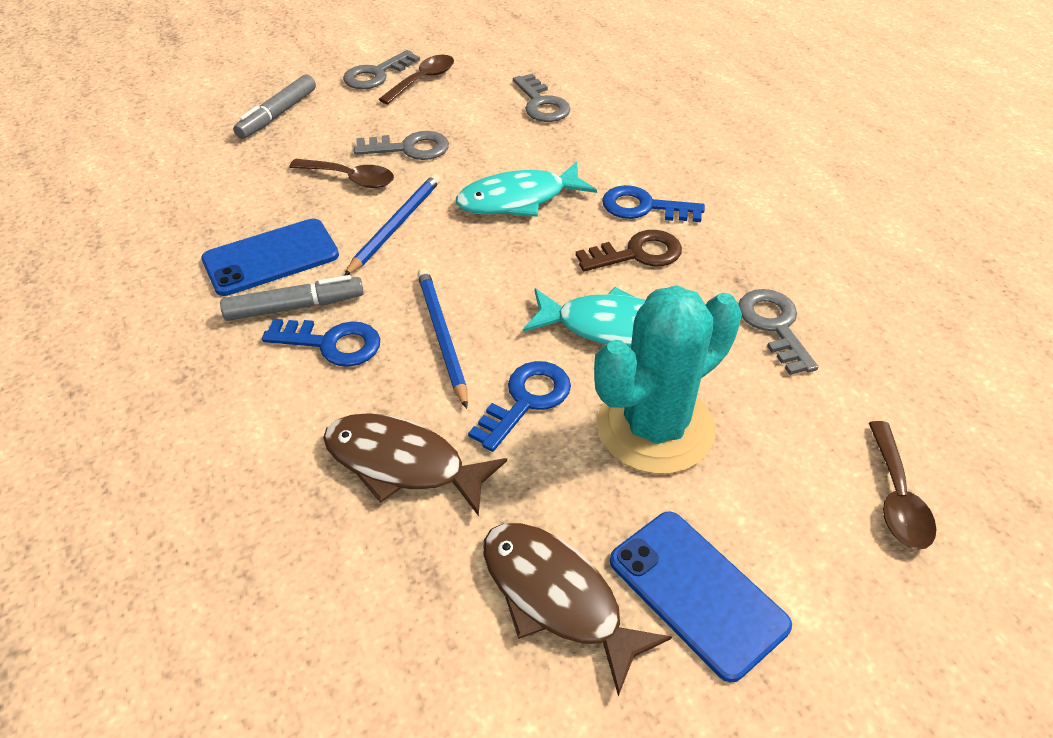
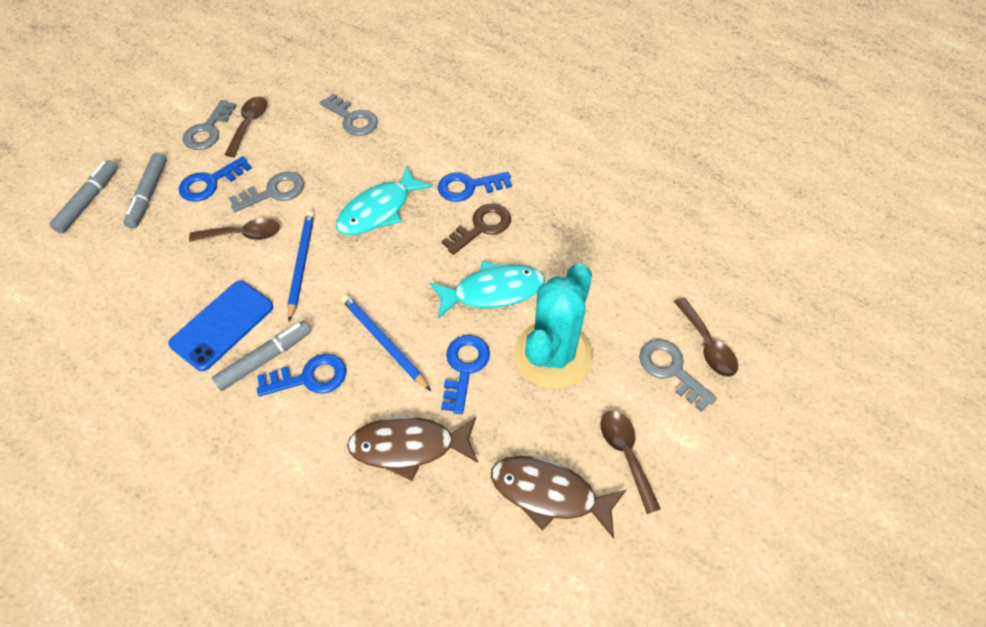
camera: 25 degrees left, 10 degrees up
blue phone [610,511,792,682] -> brown spoon [600,410,661,514]
grey key [738,289,819,375] -> grey key moved to [639,339,717,411]
none -> grey marker [49,160,118,233]
none -> blue key [179,156,252,202]

